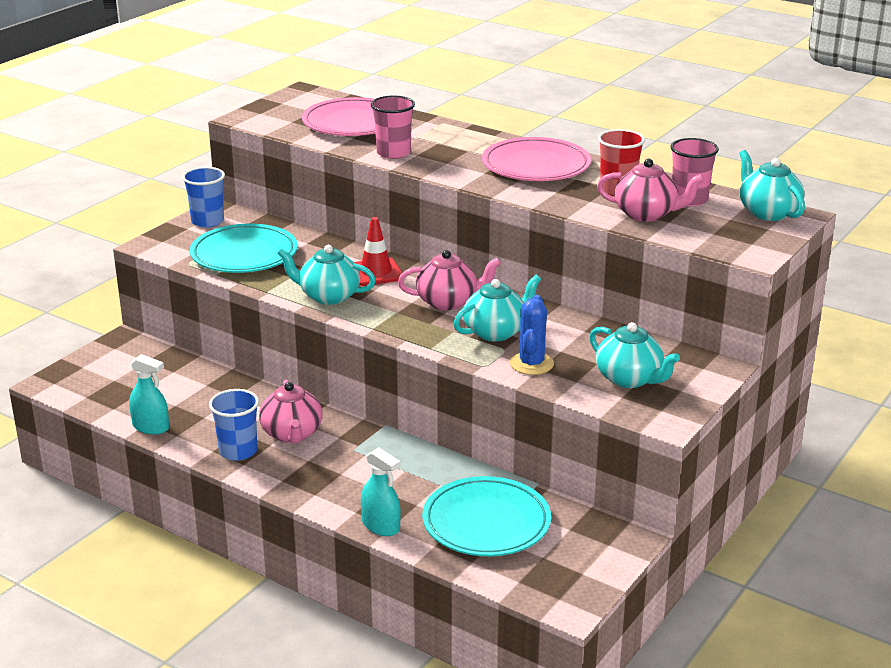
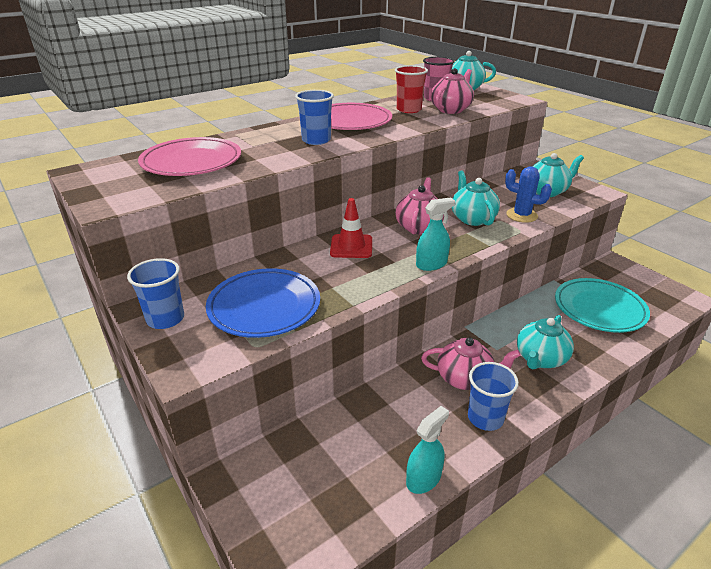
camera: 70 degrees left, 5 degrees up
turquoise plate [190,224,298,273] -> blue plate [206,268,320,338]
turquoise teapot [278,245,376,305] -> turquoise teapot moved to [517,315,574,369]
turquoise spray bottle [361,447,400,536] -> turquoise spray bottle moved to [416,197,455,271]
pink cup [371,96,415,159] -> none
none -> blue cup [295,90,334,145]

